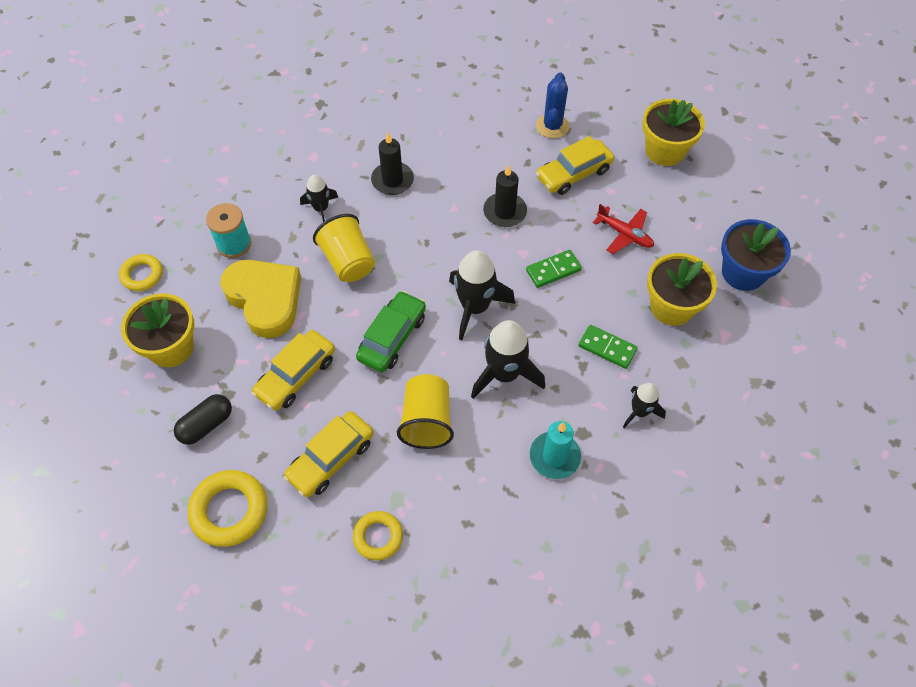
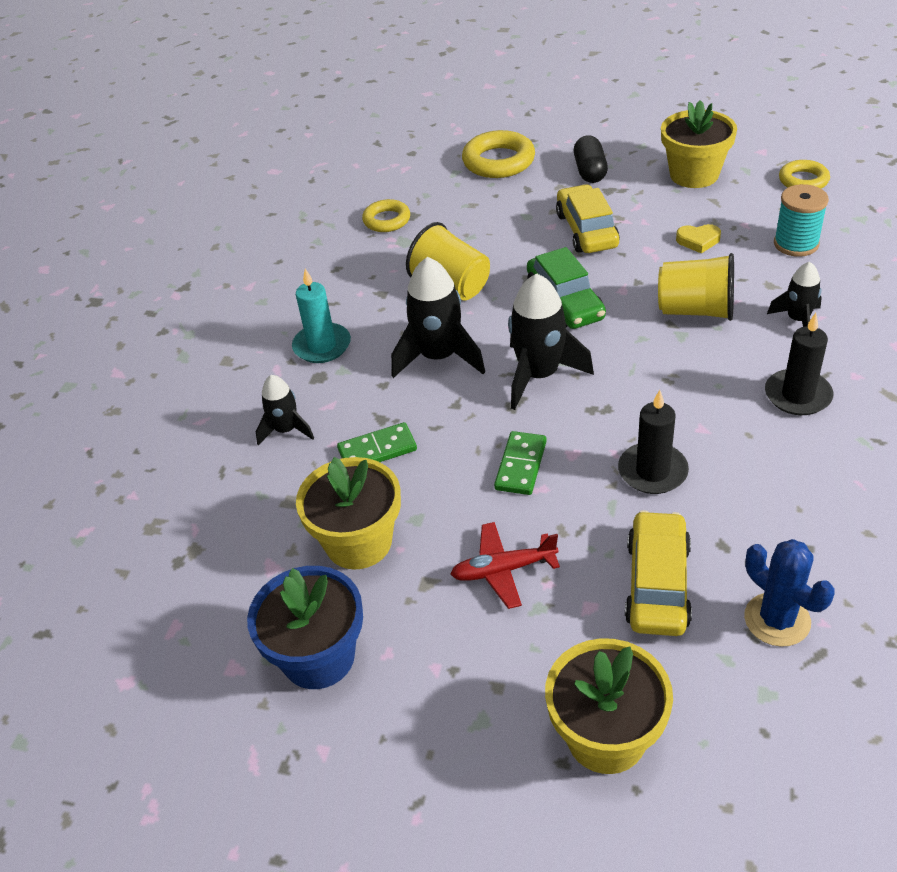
camera: 135 degrees right, 15 degrees down
yellow heart [220,260,301,338] -> yellow heart [676,224,721,253], size x0.41
yellow car [283,411,374,497] -> none

